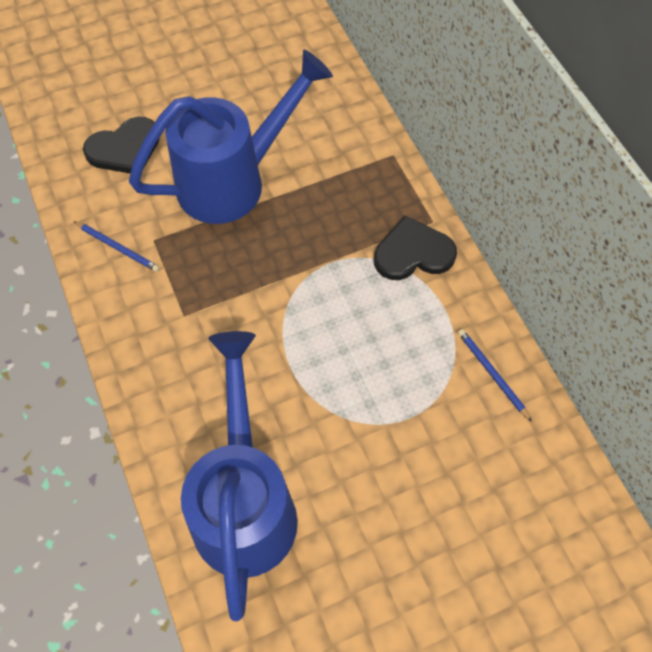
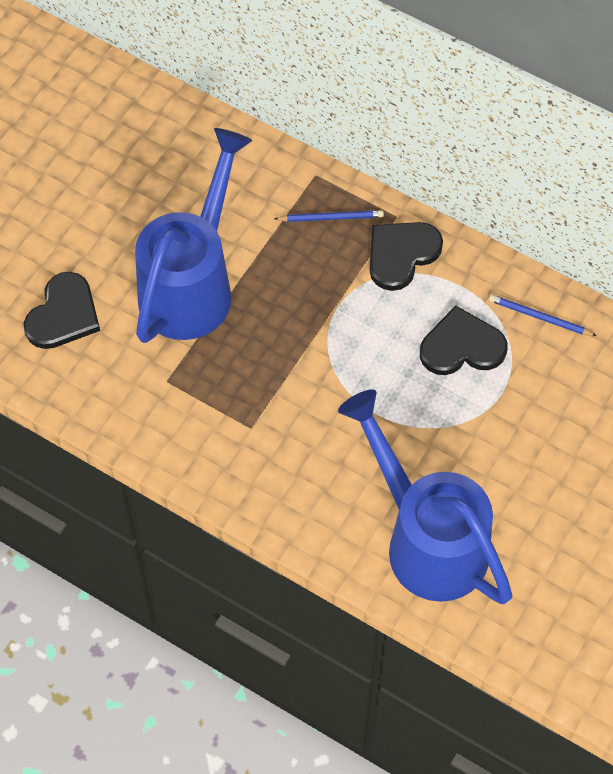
camera: 35 degrees left, 0 degrees up
blue pencil [73,221,160,272] -> blue pencil moved to [274,210,384,222]
none -> black heart [420,306,507,375]

